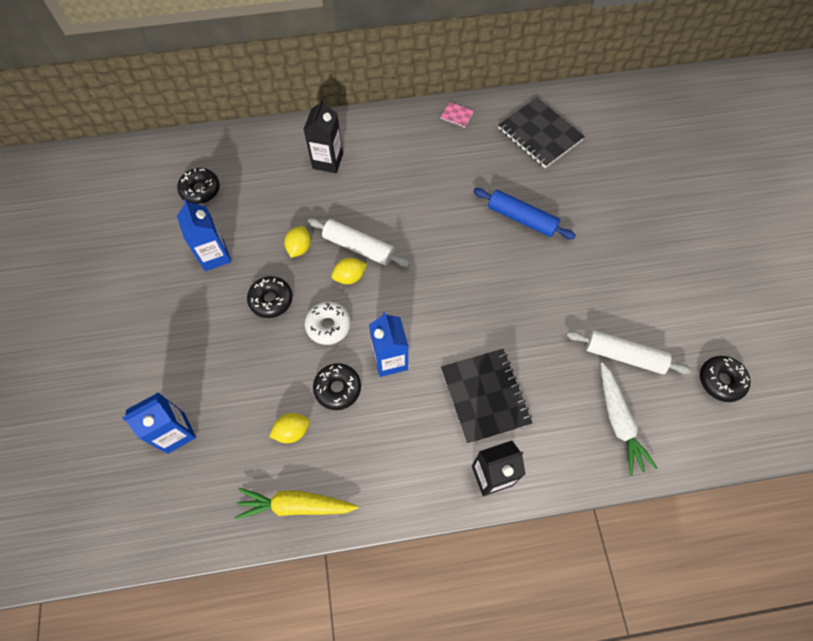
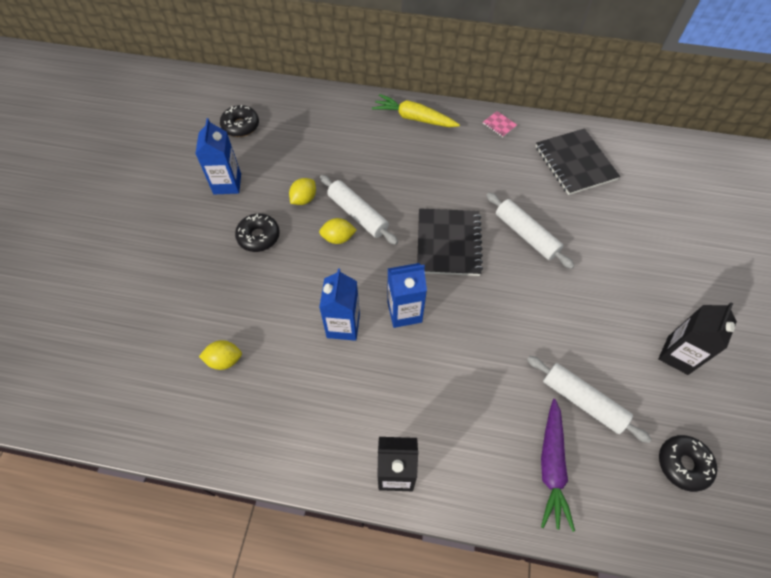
camera: 20 degrees right, 5 degrees down
blue carton [122,392,196,454] -> blue carton moved to [387,263,427,328]
yellow carrot [235,488,359,520] -> yellow carrot moved to [372,94,460,127]
black carton [303,98,343,173] -> black carton moved to [658,303,737,375]
white donut [305,301,351,345] -> none
black donut [313,363,361,410] -> none
black notebook [441,349,533,444] -> black notebook moved to [417,208,483,276]
blue rolling pin [473,188,576,239] -> white rolling pin [486,192,574,269]
white carrot [601,362,658,476] -> purple carrot [541,399,575,532]

